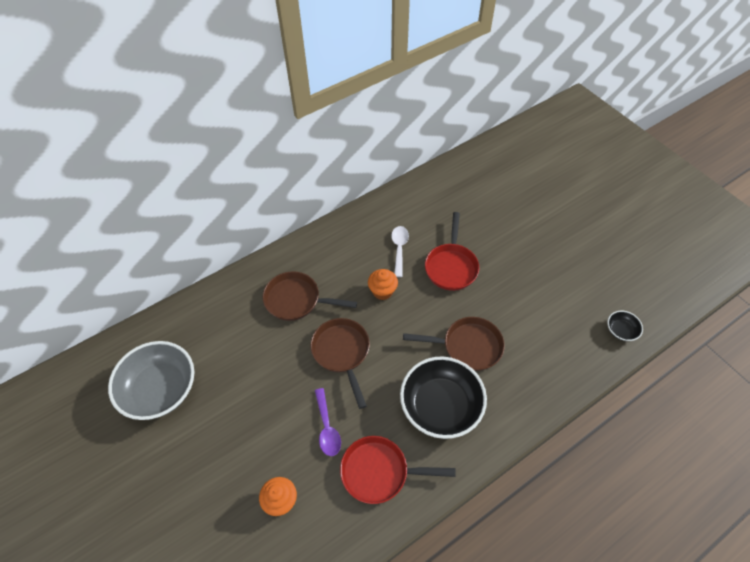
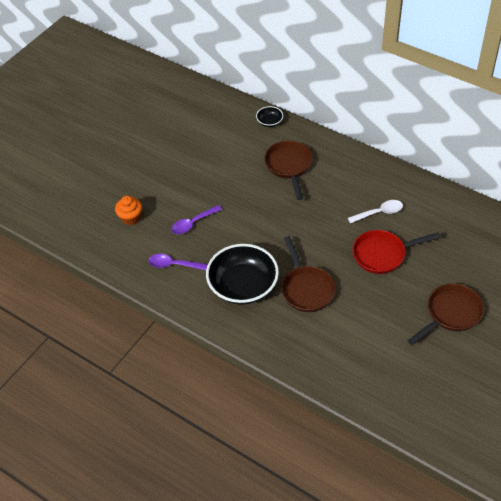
camera: 70 degrees right, 5 degrees down
grey bowl [108,341,194,420] -> none
brown pan [310,318,370,409] -> brown pan moved to [408,283,484,345]
red pan [340,436,456,504] -> purple spoon [148,254,208,270]
orange cupcake [368,269,398,300] -> none
black bowl [607,311,643,341] -> black bowl moved to [256,106,283,127]

